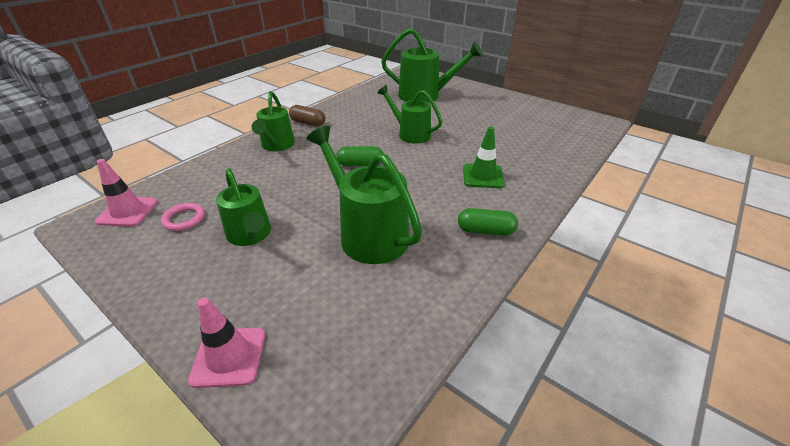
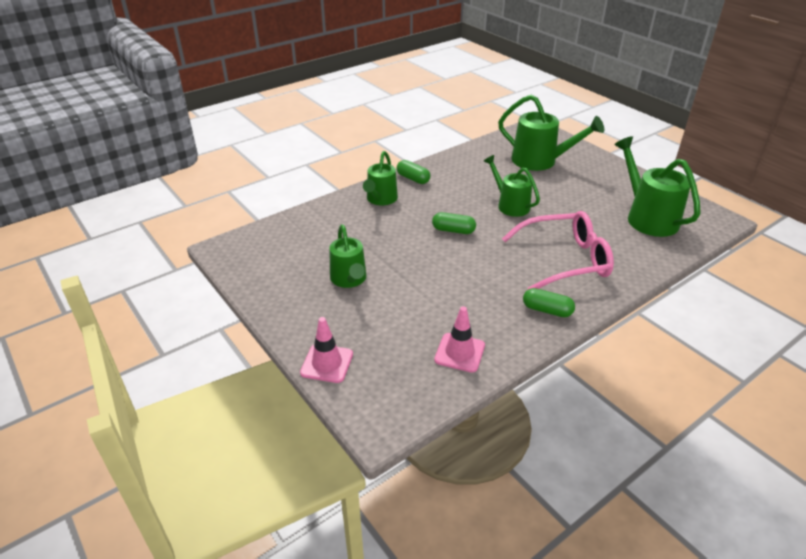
camera: 15 degrees right, 0 degrees up
pink traffic cone [95,159,158,227] -> pink traffic cone moved to [434,306,485,373]
pink ring [161,203,205,231] -> none
brown capsule [289,105,325,126] -> green capsule [397,160,430,184]
green watering can [306,126,422,264] -> green watering can moved to [614,136,700,237]
green traffic cone [463,127,505,188] -> pink glasses [502,211,614,289]

